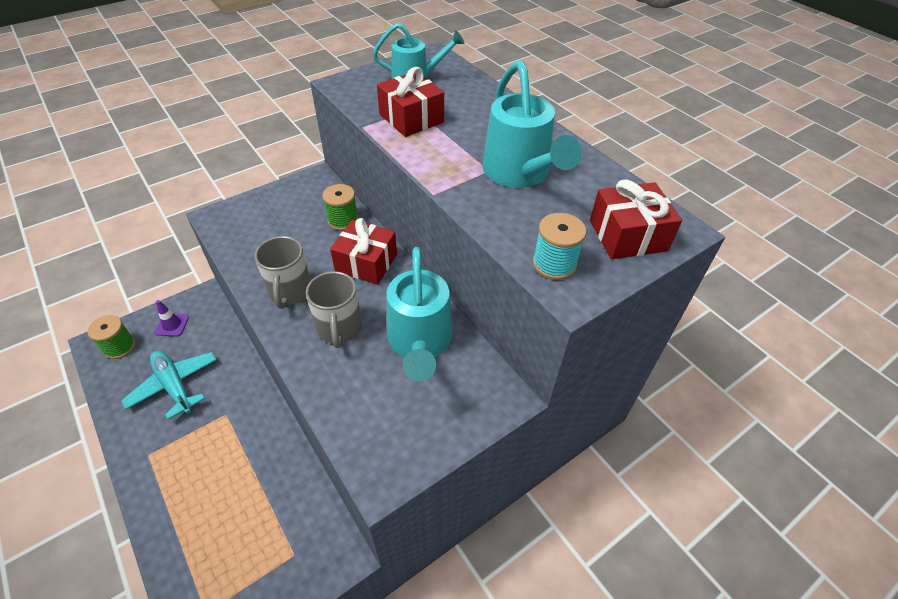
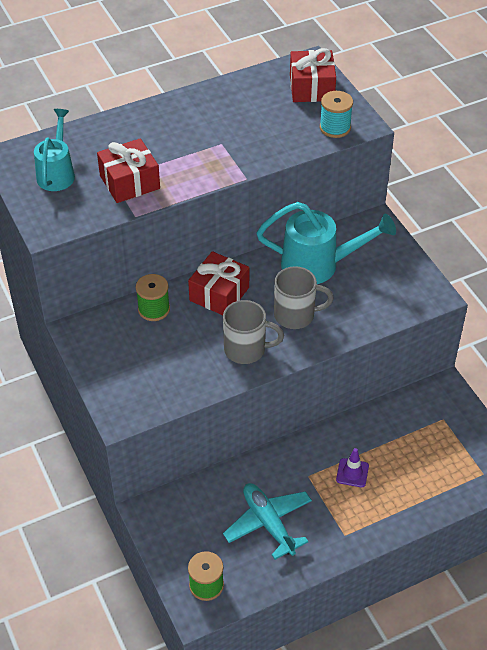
camera: 80 degrees left, 0 degrees up
turquoise plane [121,351,217,420] -> turquoise plane turned 90 degrees clockwise [223,483,312,560]
purple traffic cone [154,300,189,337] -> purple traffic cone moved to [336,448,369,487]
turquoise watering can [483,61,582,188] -> none

